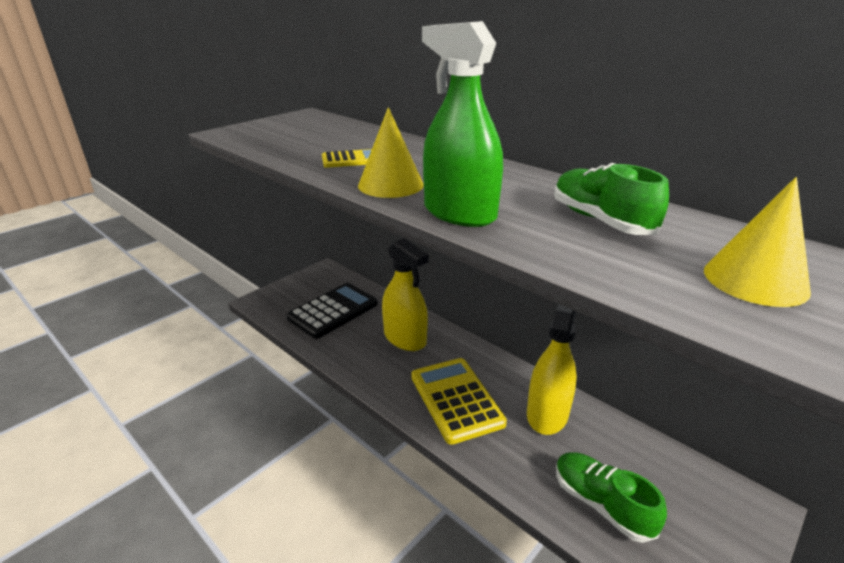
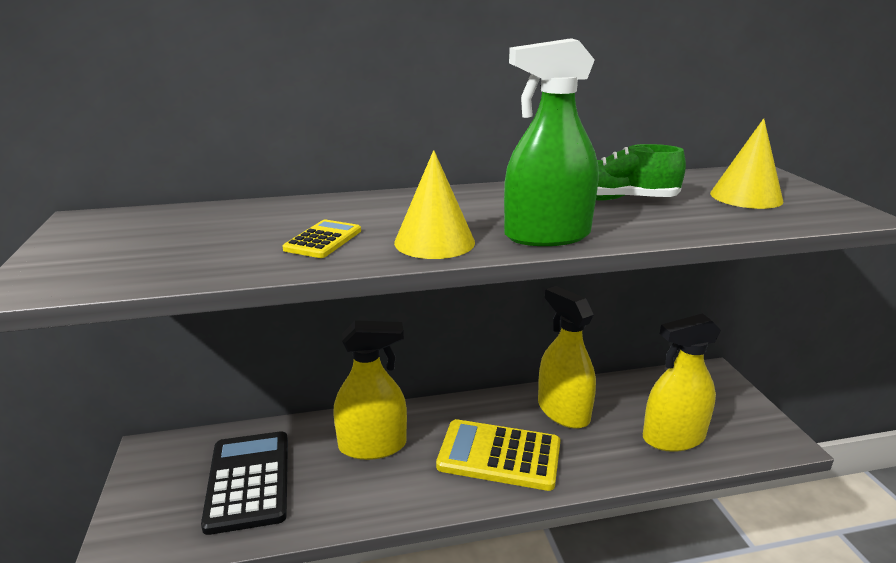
camera: 55 degrees left, 5 degrees down
green shoe [556,452,667,543] -> yellow spray bottle [643,313,721,452]

